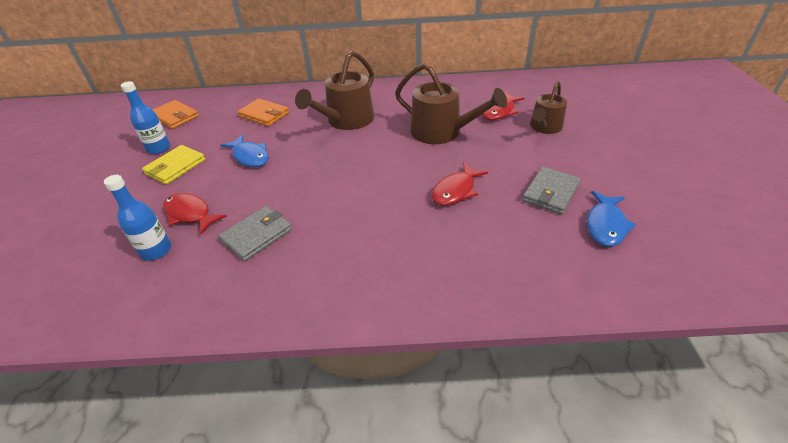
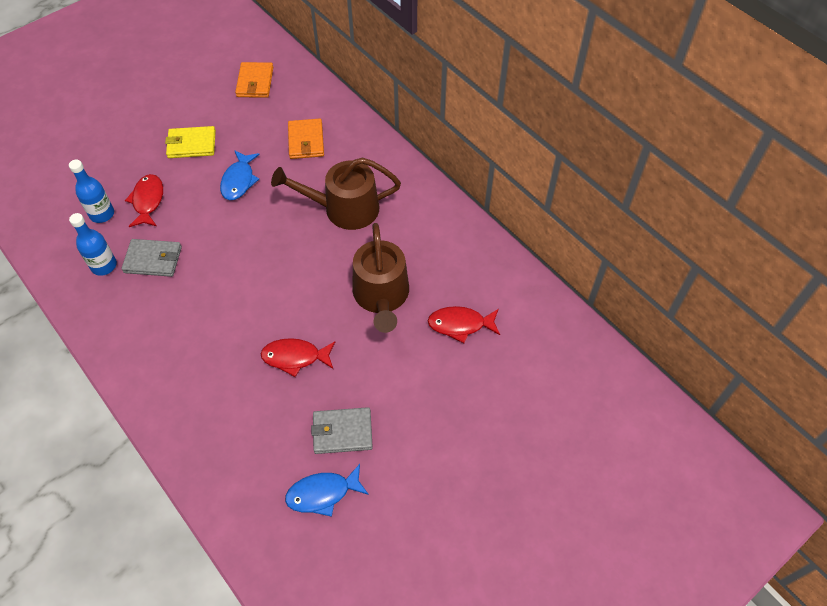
camera: 50 degrees right, 15 degrees up
blue bottle [121,81,170,154] -> blue bottle moved to [69,213,117,276]
brown watering can [530,81,567,134] -> none

